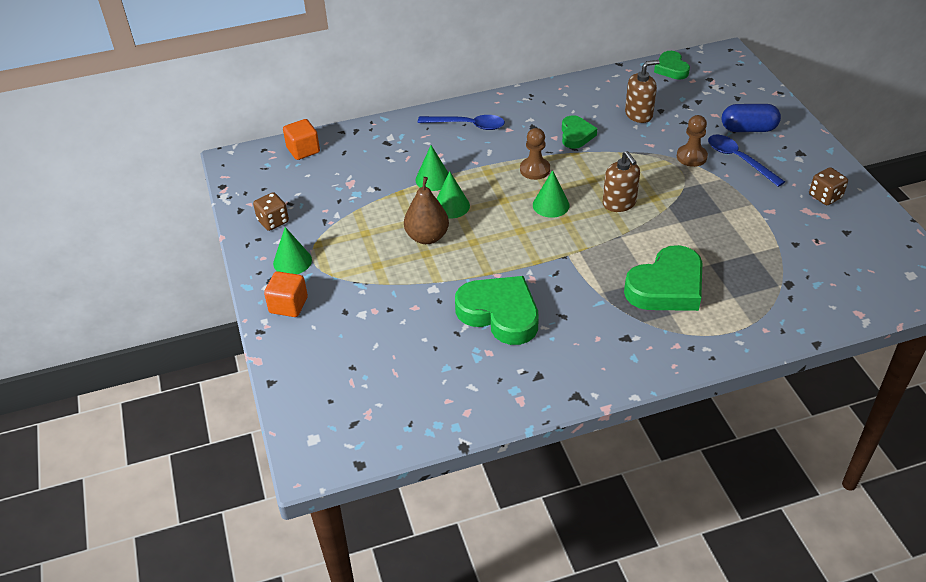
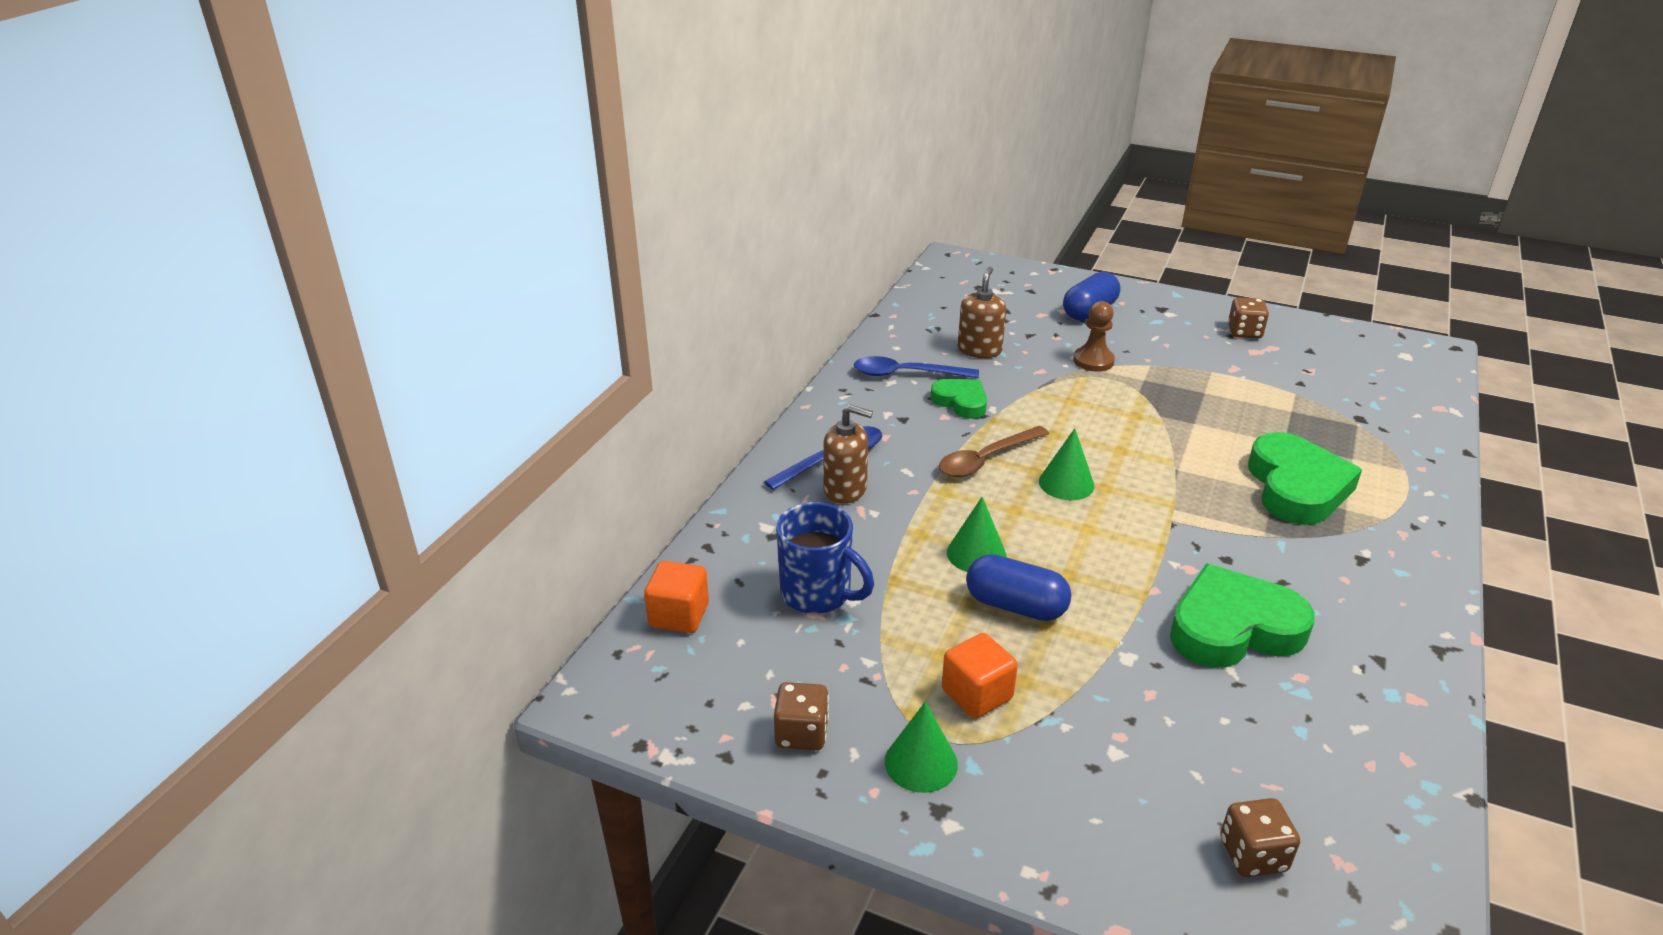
camera: 50 degrees left, 10 degrees down
orange cube [264,271,308,317] -> orange cube moved to [942,633,1018,718]
brown pear [404,177,449,244] -> blue capsule [966,554,1071,621]
green cone [416,145,449,191] -> none
brown pawn [520,128,550,180] -> brown spoon [939,426,1049,477]
brown soap dispenser [603,151,640,212] -> brown soap dispenser moved to [823,405,873,504]
green heart [654,51,690,80] -> none
blue spoon [708,135,785,187] -> blue spoon moved to [854,356,979,378]
none -> blue mug [776,502,874,614]
none -> brown dice [1220,798,1300,877]

